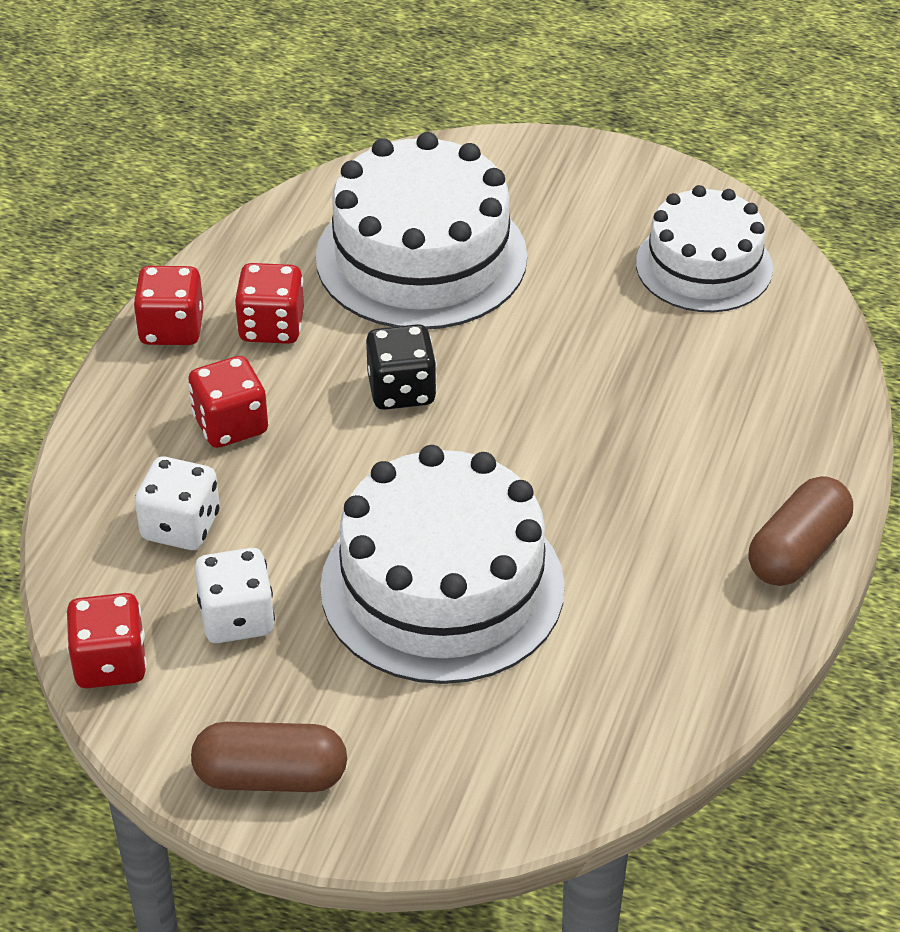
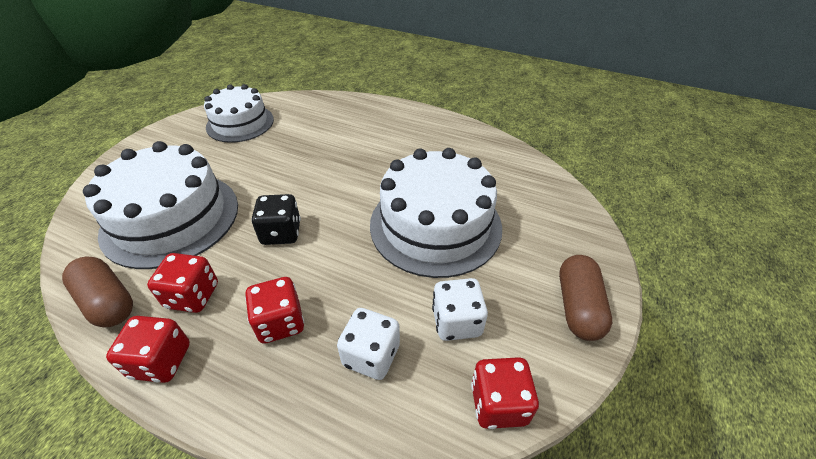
camera: 85 degrees left, 0 degrees up
brown capsule [748,476,853,586] -> brown capsule moved to [62,257,133,328]

